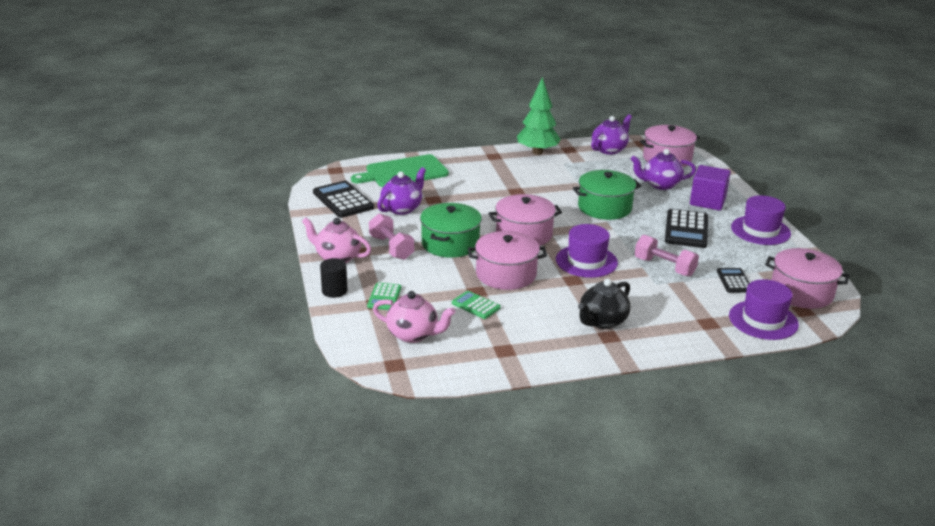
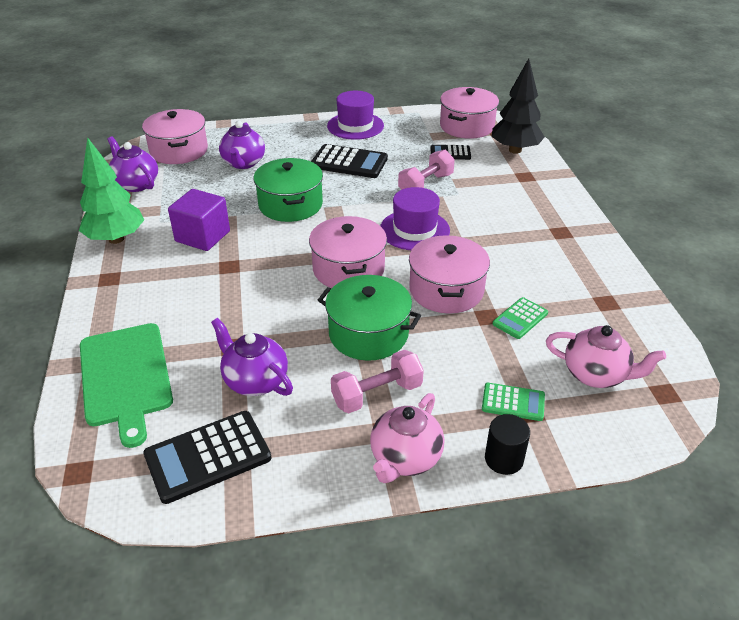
camera: 85 degrees left, 10 degrees up
pink teapot [373,291,455,343] -> pink teapot turned 90 degrees clockwise [546,325,666,388]
black teapot [578,278,630,329] -> none
purple cube [690,165,731,210] -> purple cube moved to [168,189,230,251]
purple hat [729,279,799,340] -> black tree [492,58,545,154]

